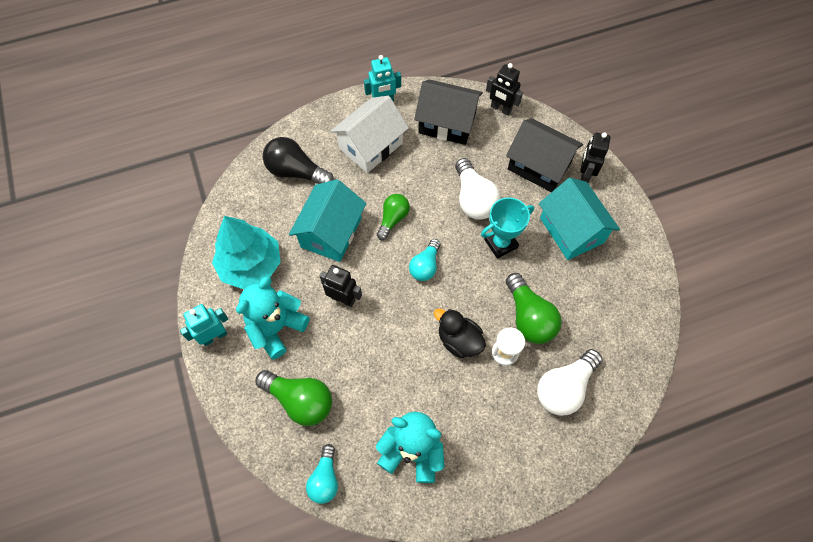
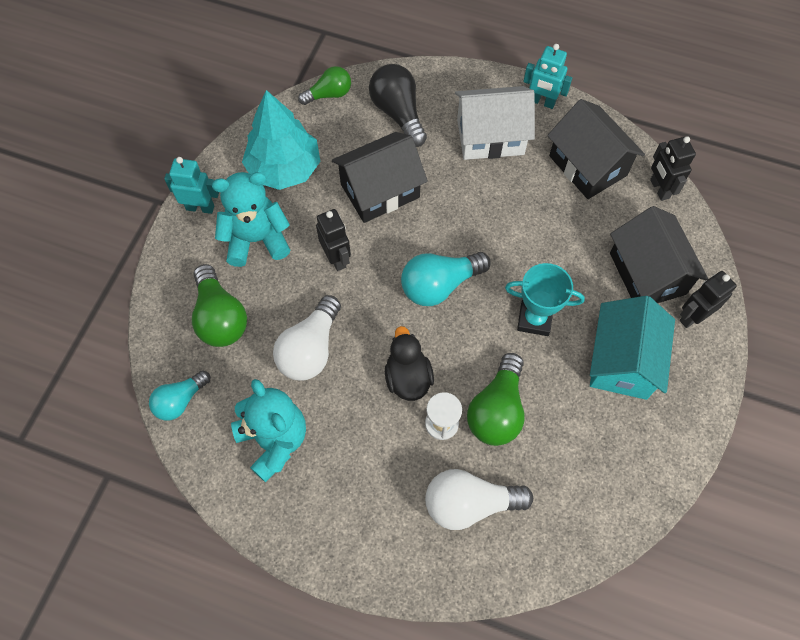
camera: 40 degrees right, 0 degrees up
turquoise house [289,179,366,262] -> black house [332,132,428,223]
green light bulb [377,194,410,240] -> green light bulb moved to [298,66,351,105]
turquoise light bulb [409,239,441,281] -> turquoise light bulb [401,252,491,306], size x1.54
white light bulb [455,158,501,220] -> white light bulb moved to [273,295,341,380]

